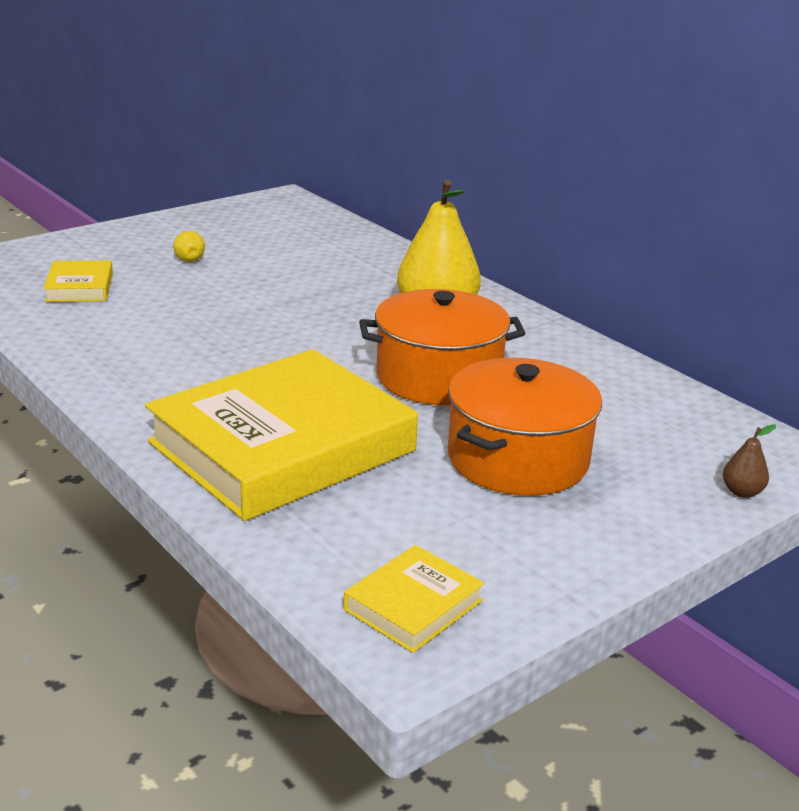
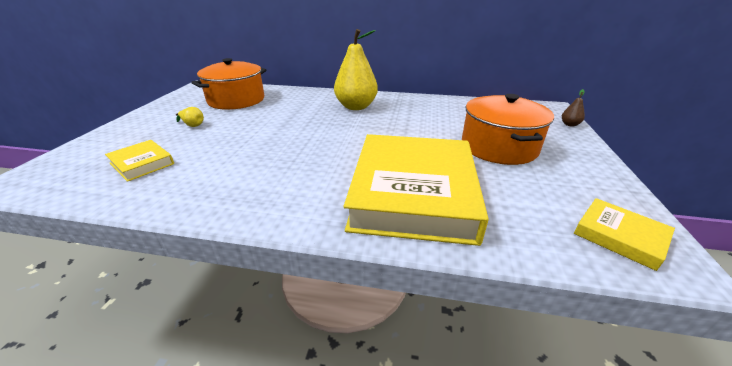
camera: 40 degrees left, 5 degrees up
yellow book [344,545,484,653] -> yellow book turned 45 degrees counterclockwise [574,198,675,271]
orange pot [359,289,525,405] -> orange pot moved to [191,58,266,110]

